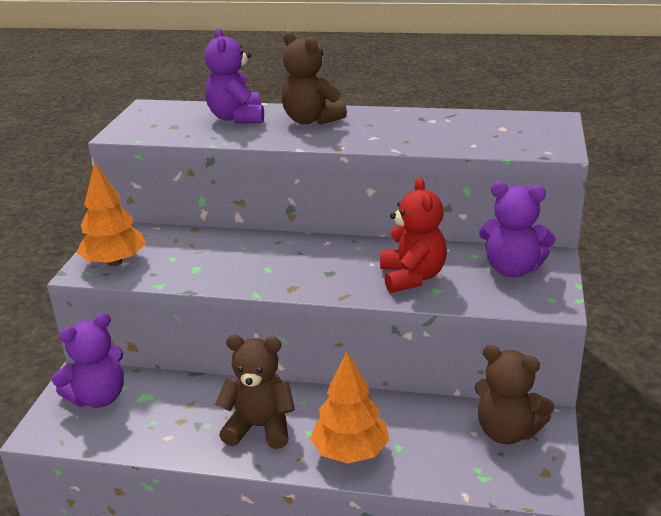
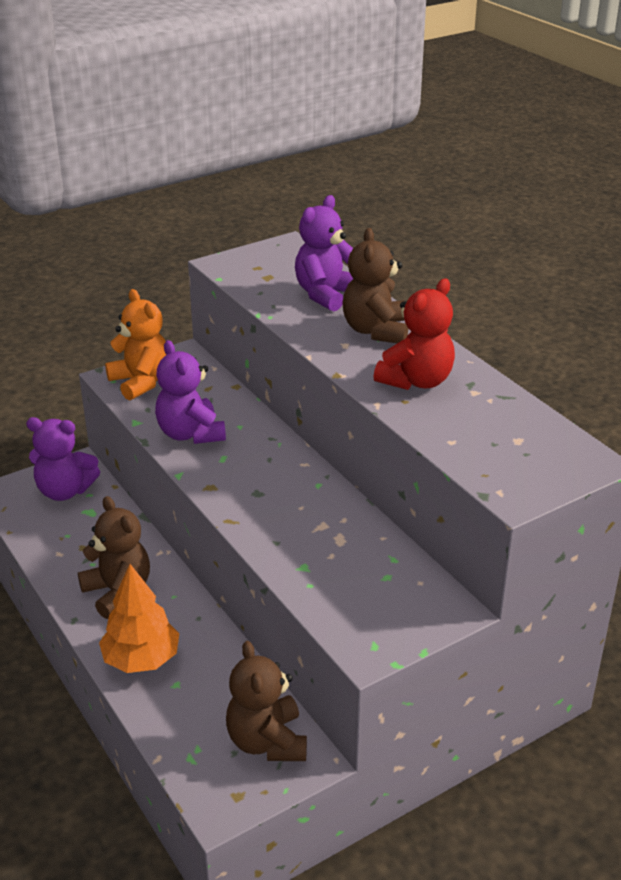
camera: 45 degrees right, 5 degrees up
orange tree [76,163,146,266] -> orange teddy bear [105,289,166,400]
red teddy bear [380,177,447,293] -> red teddy bear moved to [374,278,455,390]
purple teddy bear [479,181,555,277] -> purple teddy bear moved to [155,340,226,444]

